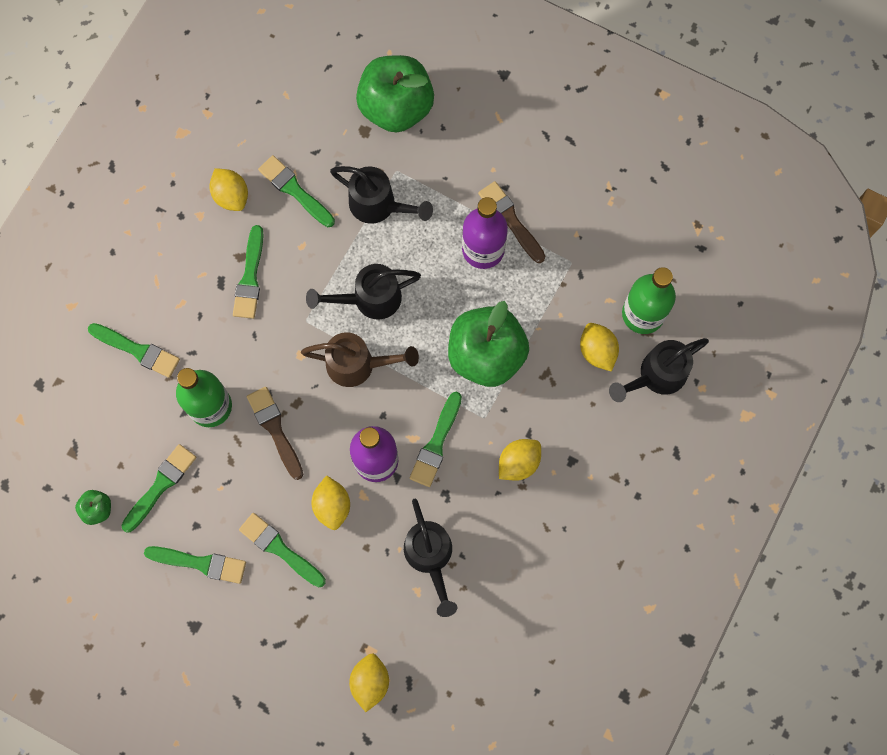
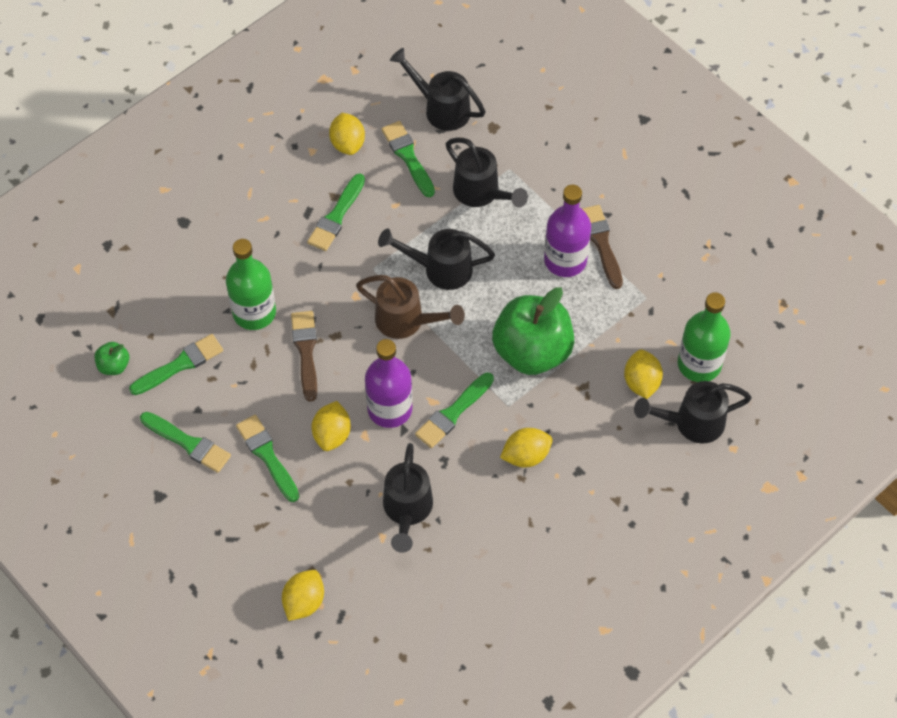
camera: 20 degrees right, 15 degrees down
green brush [88,323,180,378] -> none
green apple [356,55,434,133] -> none
none -> black watering can [390,48,486,131]

